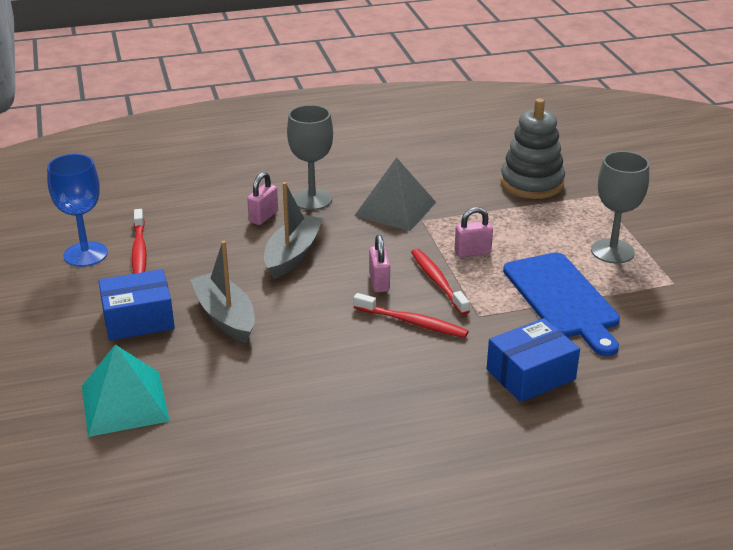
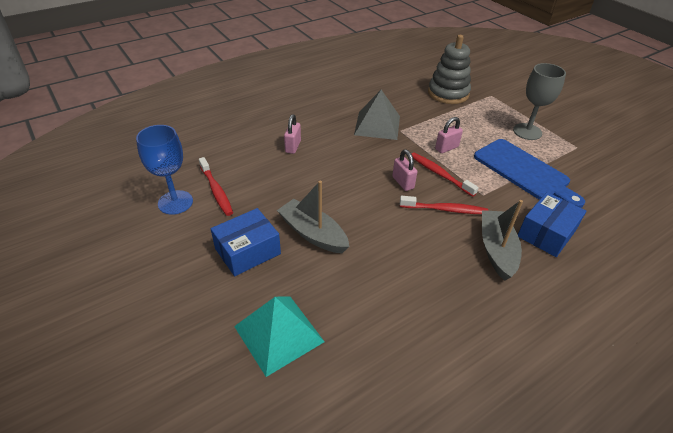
camera: 20 degrees left, 10 degrees up
grey boat [264,182,324,279] -> grey boat moved to [482,200,523,281]
grey goblet [287,105,333,210] -> none

